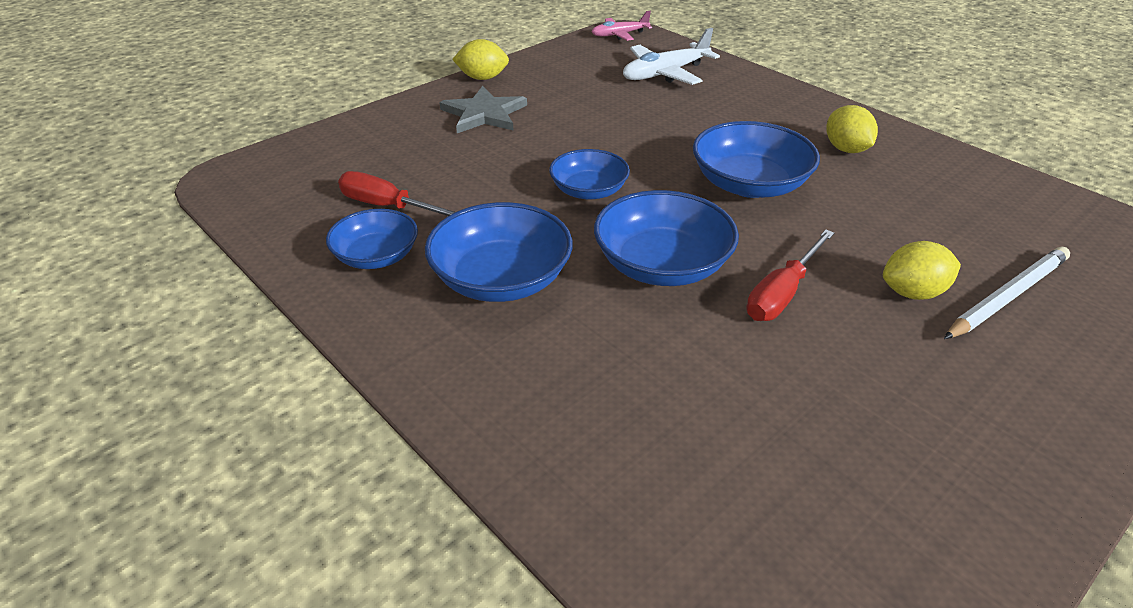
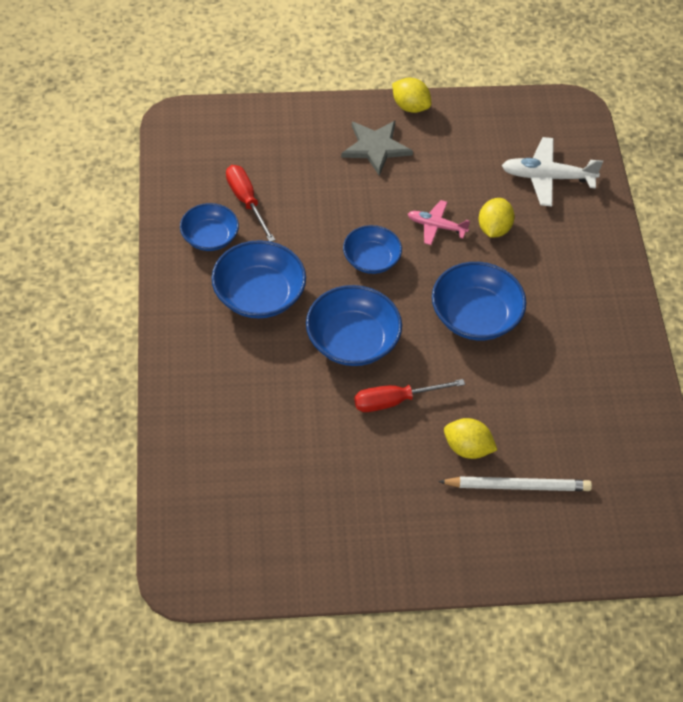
camera: 35 degrees right, 15 degrees up
pink plane [592,11,652,41] -> pink plane moved to [408,200,470,245]
yellow lemon [826,105,878,153] -> yellow lemon moved to [479,198,515,238]

